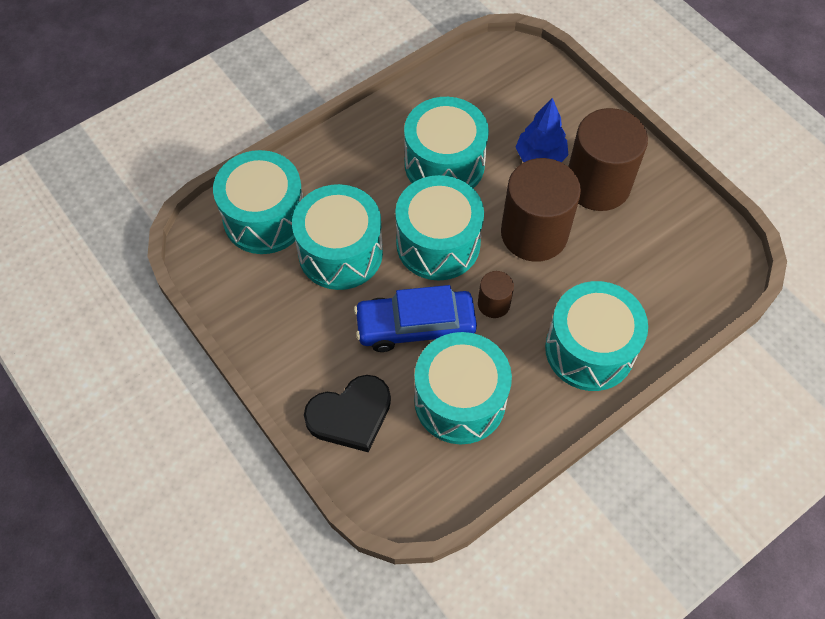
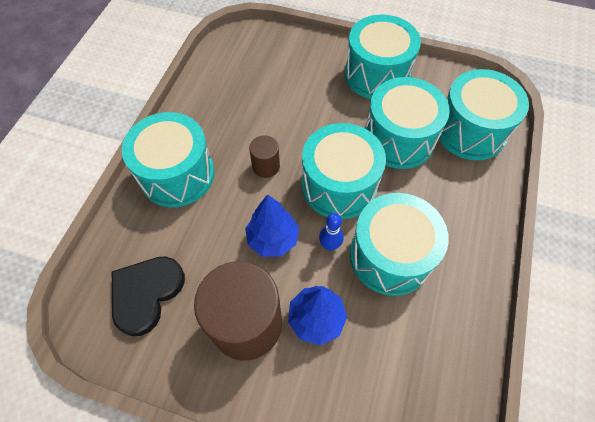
camera: 145 degrees right, 0 degrees up
black heart [304,375,391,452] -> black heart moved to [112,256,185,336]
blue car [354,285,477,352] -> none
turquoise drum [414,332,512,444] -> turquoise drum moved to [345,14,421,99]
brown cylinder [501,158,581,262] -> blue tree [245,194,299,257]
none -> blue bowling pin [319,213,343,251]

